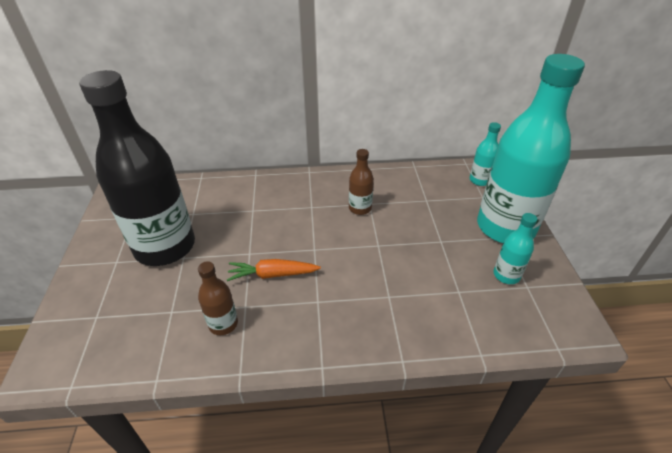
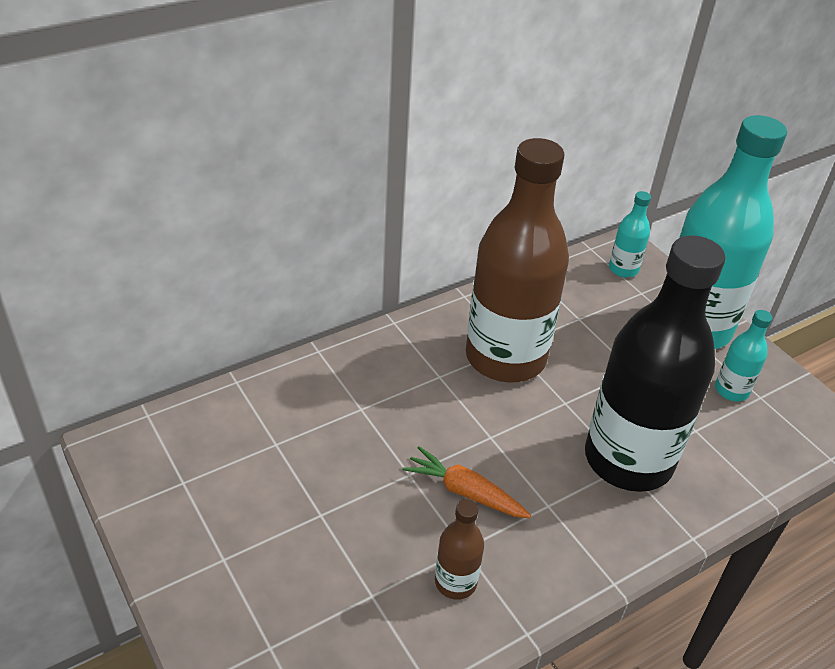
camera: 30 degrees left, 0 degrees up
black bottle [79,70,195,266] -> black bottle moved to [585,235,726,492]
orange carrot [227,259,321,281] -> orange carrot turned 60 degrees clockwise [402,446,531,518]
brown bottle [349,149,374,215] -> brown bottle [466,138,569,383], size x2.40

